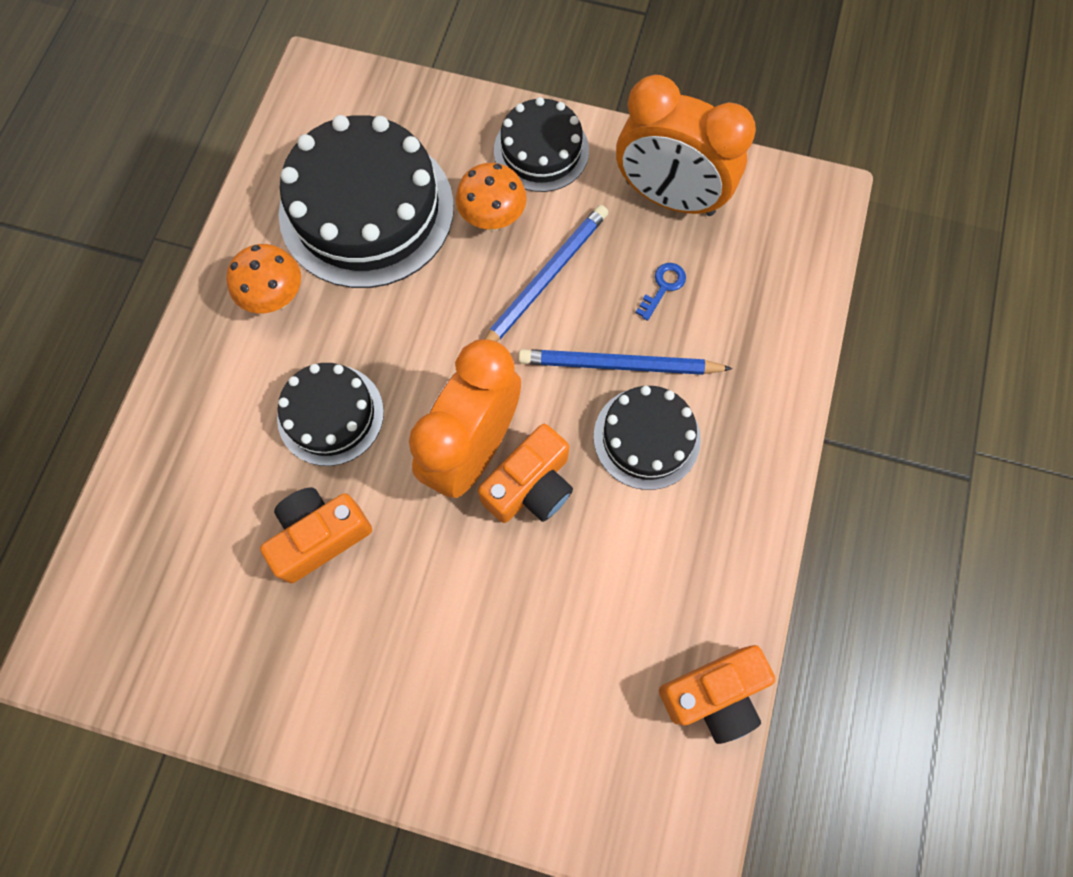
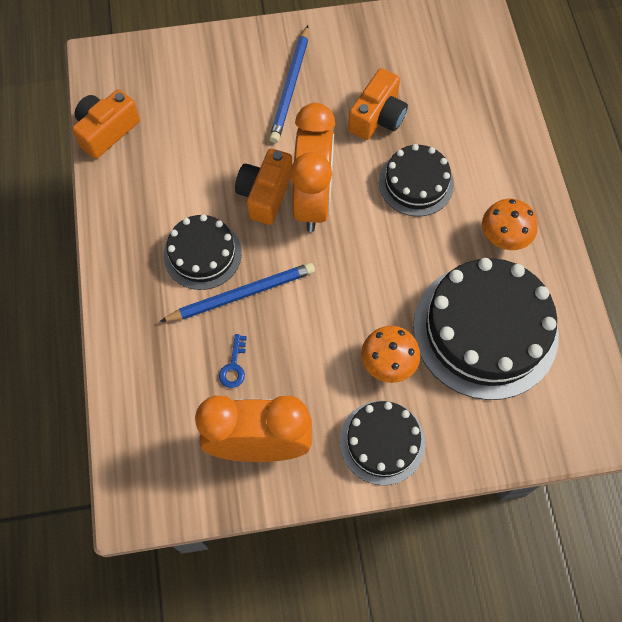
camera: 155 degrees right, 5 degrees down
blue pencil [485,205,608,342] -> blue pencil moved to [269,25,309,143]

